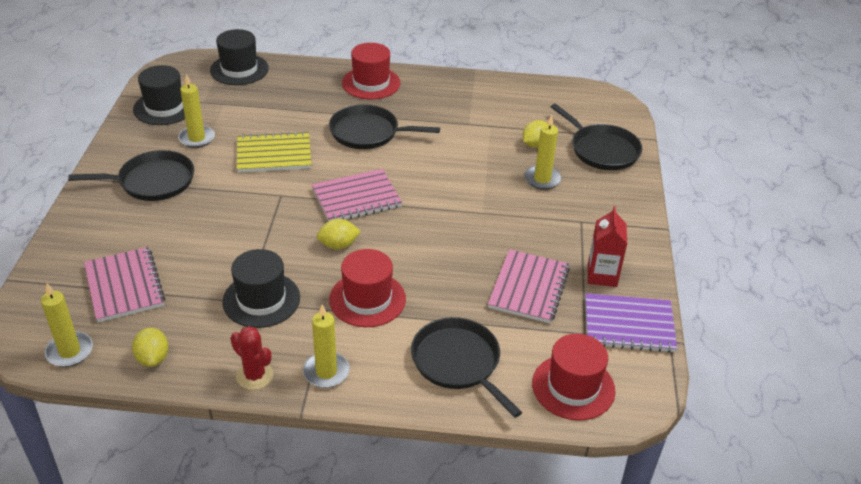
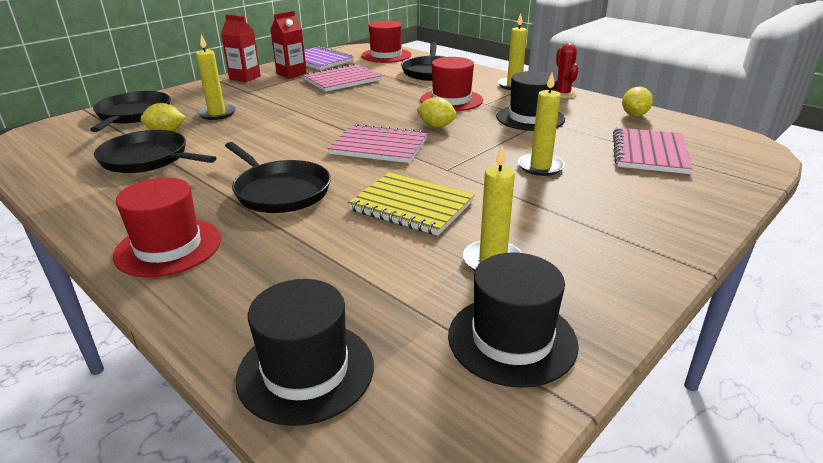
camera: 140 degrees left, 10 degrees down
yellow candle [41,283,93,367] -> yellow candle moved to [518,72,565,176]
black pan [68,150,194,201] -> black pan moved to [94,130,216,173]
none -> red carton [221,15,261,82]

